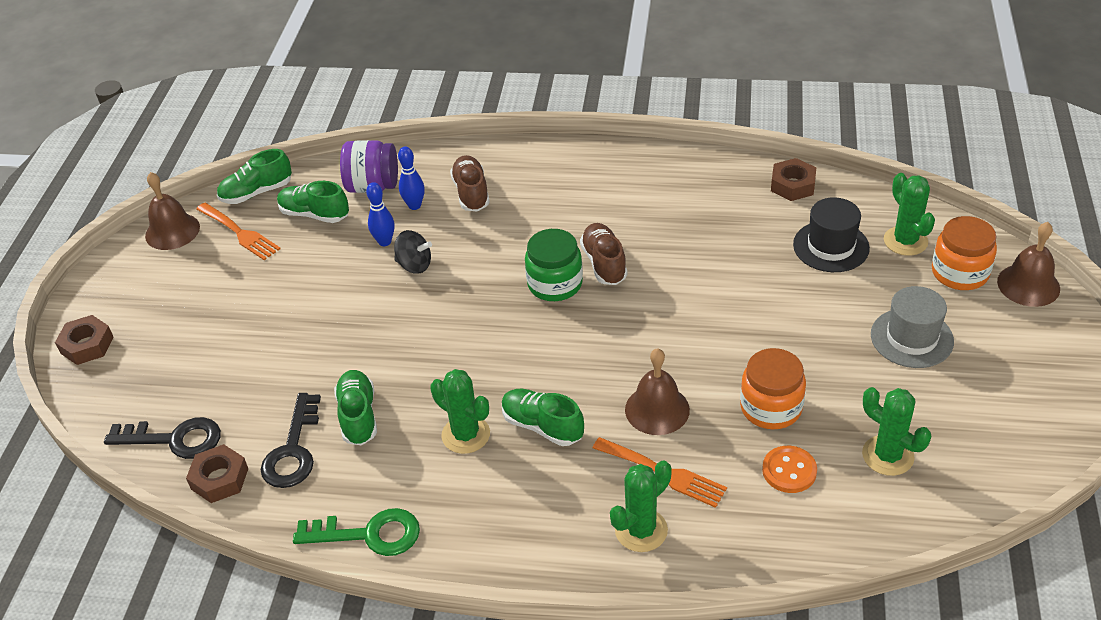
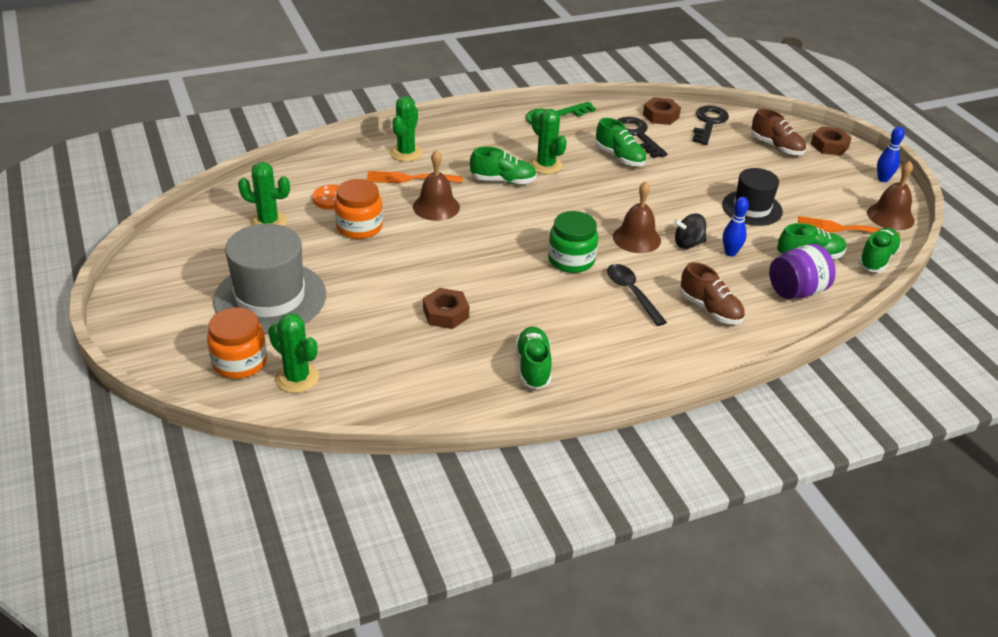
camera: 145 degrees right, 5 degrees down
black key [104,417,221,459] -> black key turned 135 degrees clockwise [692,106,729,145]
blue bowling pin [398,146,425,210] -> blue bowling pin moved to [877,126,905,182]
green cactus [430,369,490,454] -> green cactus turned 45 degrees clockwise [530,109,567,174]
brown shoe [580,223,627,285] -> brown shoe moved to [751,109,806,155]
brown nut [771,158,816,201] -> brown nut moved to [423,288,469,329]
black hat [793,197,870,272] -> black hat moved to [722,168,783,226]
grey hat [871,286,954,368] -> grey hat [213,224,326,334], size x1.61
brown bell [997,222,1060,307] -> brown bell moved to [613,181,661,253]
none -> green shoe [515,326,552,389]
none -> black spoon [607,264,667,326]

